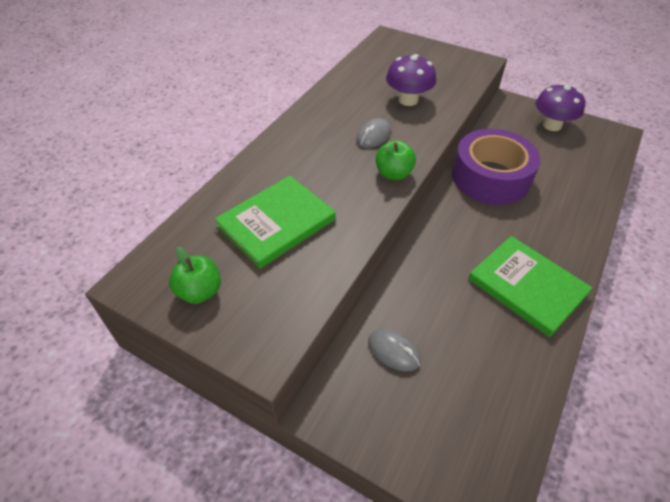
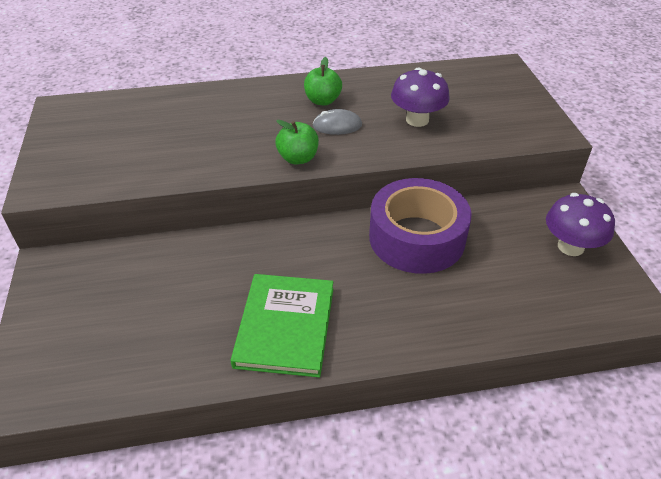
camera: 50 degrees right, 5 degrees down
green apple [169,247,221,304] -> green apple moved to [304,57,342,105]
green book [215,176,336,269] -> none
grey mouse [368,328,421,371] -> none

